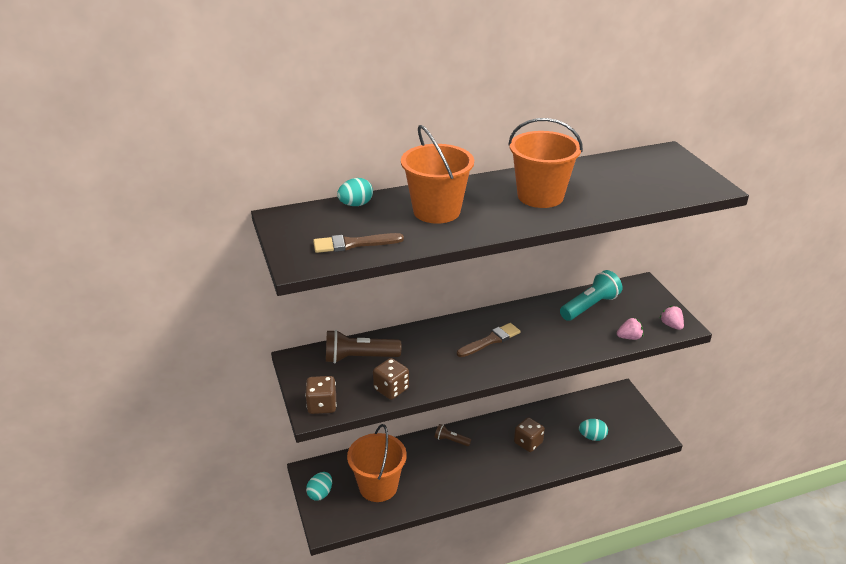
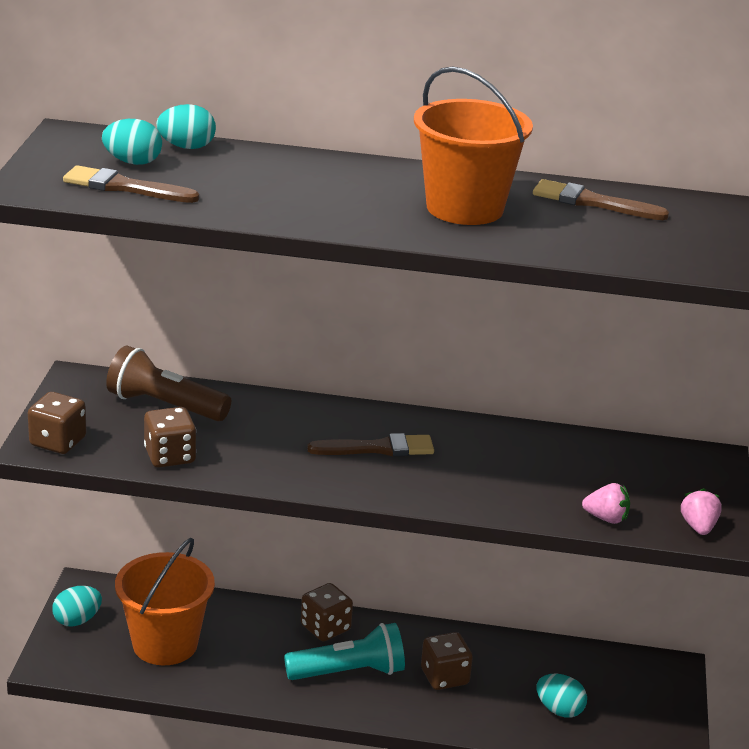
camera: 25 degrees right, 5 degrees down
orange bucket [401,125,474,224] -> none
brown flashlight [435,424,471,446] -> brown dice [301,583,353,641]
turquoise flashlight [560,270,622,321] -> turquoise flashlight moved to [284,623,405,680]
none -> turquoise egg [102,119,162,165]
none -> brown brush [533,179,669,220]

